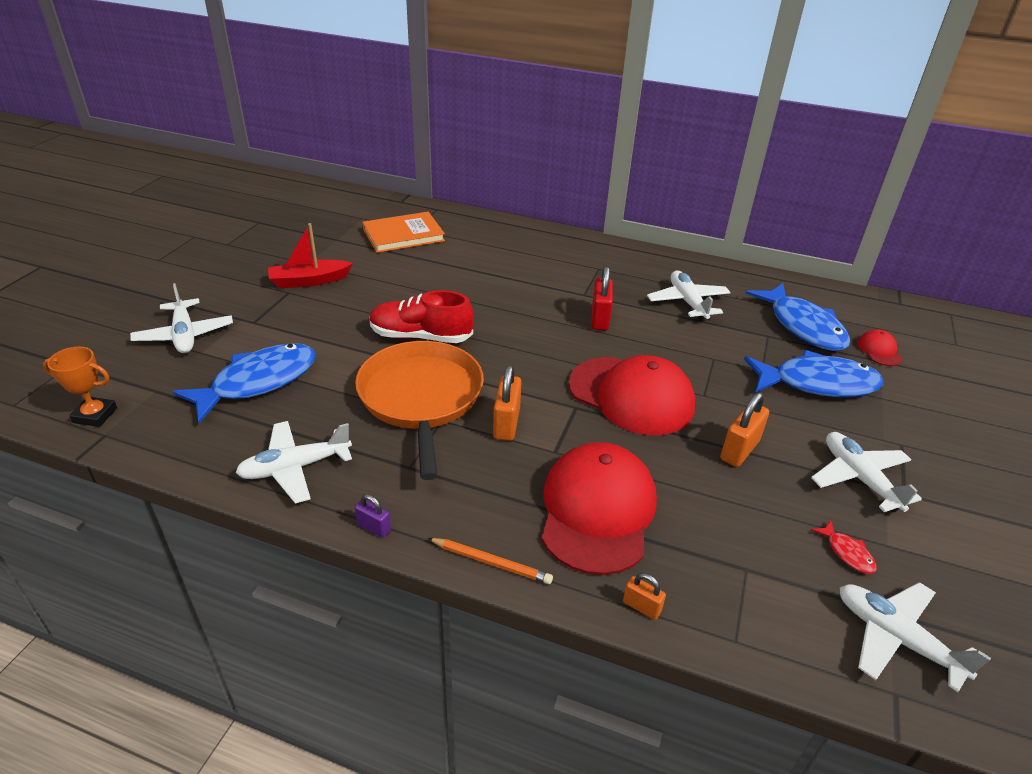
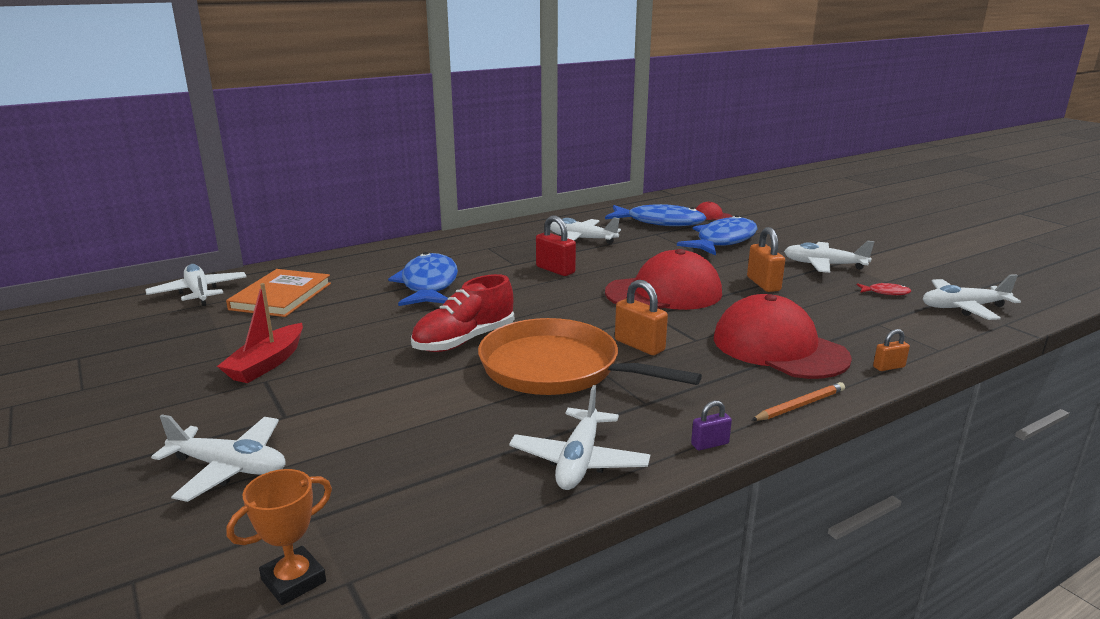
camera: 50 degrees left, 15 degrees down
blue fish [172,343,316,423] -> blue fish moved to [388,252,458,306]
none -> white plane [145,264,247,306]

